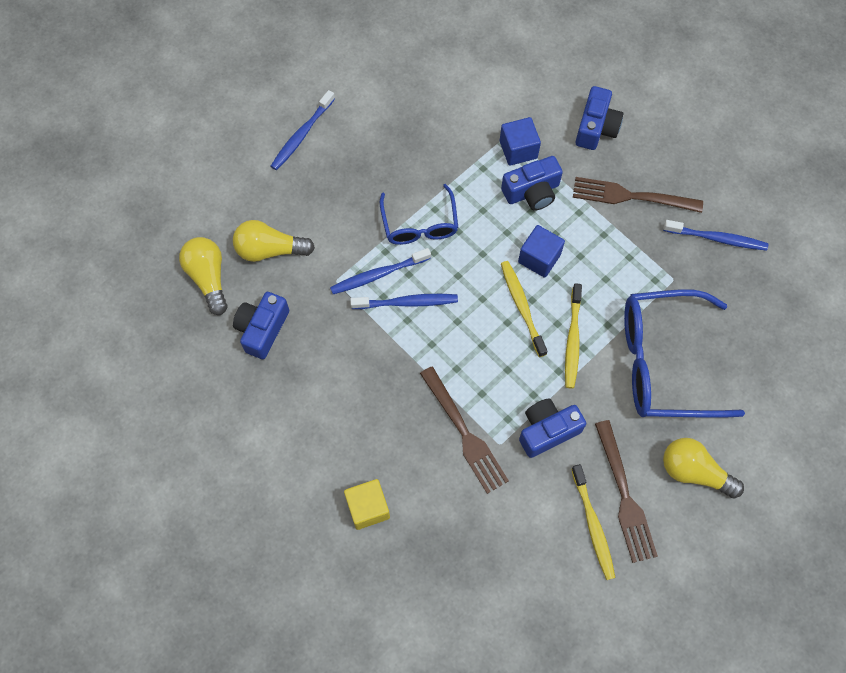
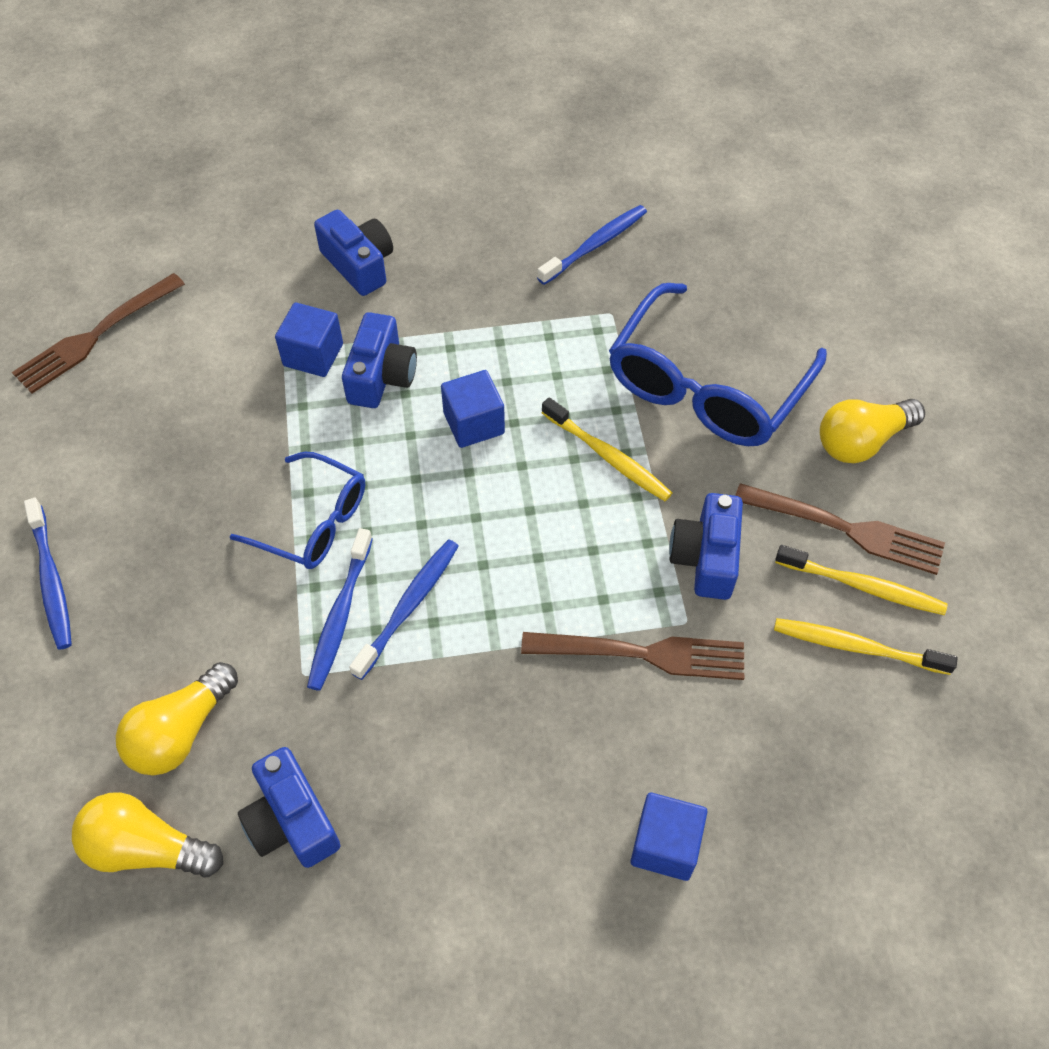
camera: 55 degrees left, 10 degrees down
yellow cube [344,479,390,530] -> blue cube [630,792,707,881]
yellow toothbrush [501,261,548,357] -> yellow toothbrush moved to [774,618,958,675]
brown fork [573,177,703,213] -> brown fork moved to [12,273,185,394]

